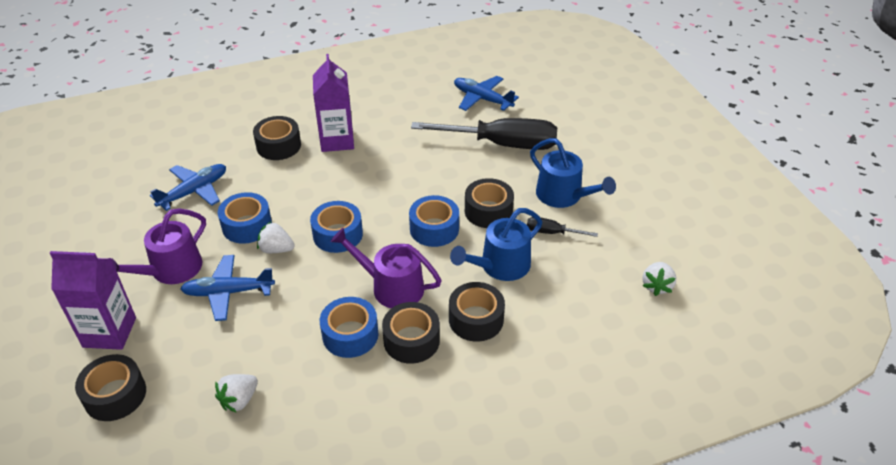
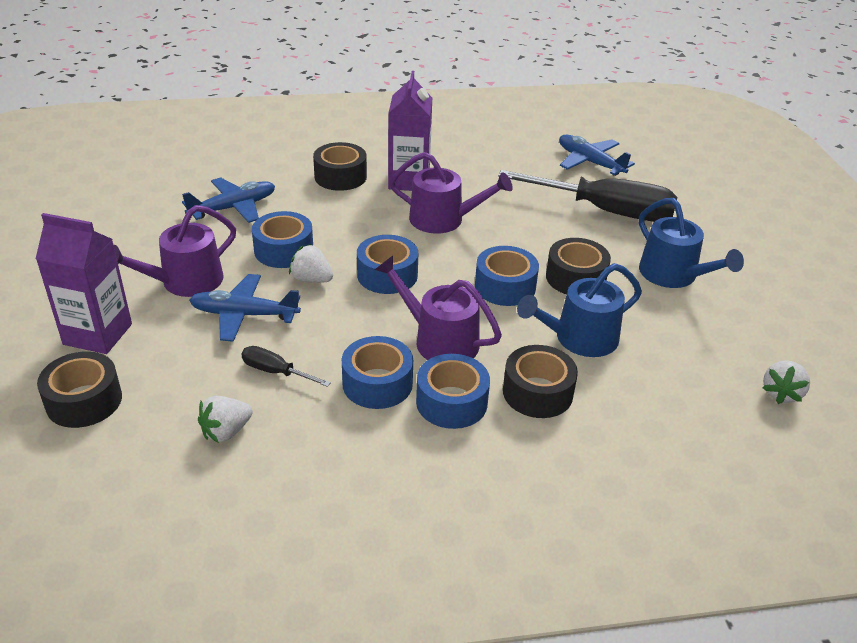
camera: 10 degrees right, 5 degrees down
black tape [382,302,440,364] -> blue tape [416,354,490,429]
black screwdriver [527,217,598,237] -> black screwdriver moved to [241,346,331,387]
none -> purple watering can [389,152,513,233]

